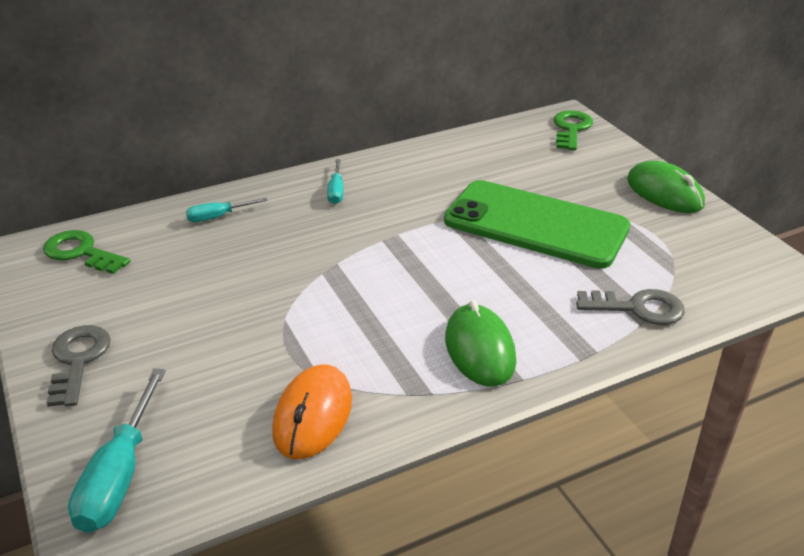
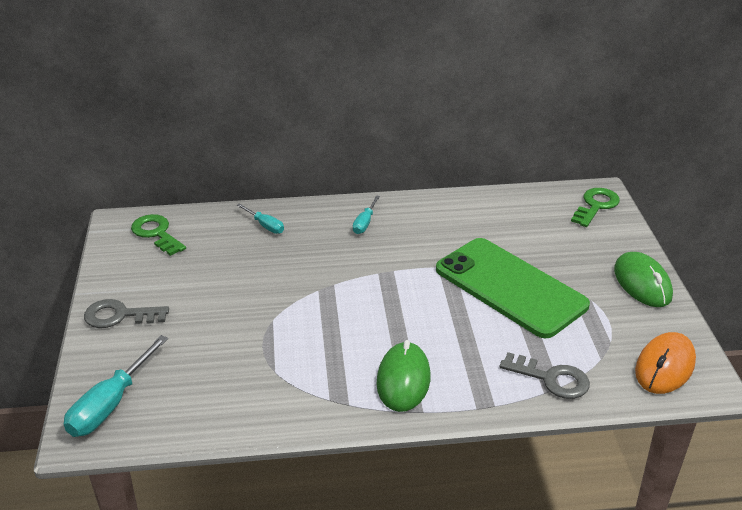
camera: 20 degrees right, 0 degrees up
grey key [47,325,111,407] -> grey key turned 105 degrees counterclockwise [84,299,169,328]
turquoise screwdriver [186,198,268,222] -> turquoise screwdriver turned 135 degrees counterclockwise [237,203,284,234]
orange mouse [272,364,352,459] -> orange mouse moved to [635,332,696,394]

